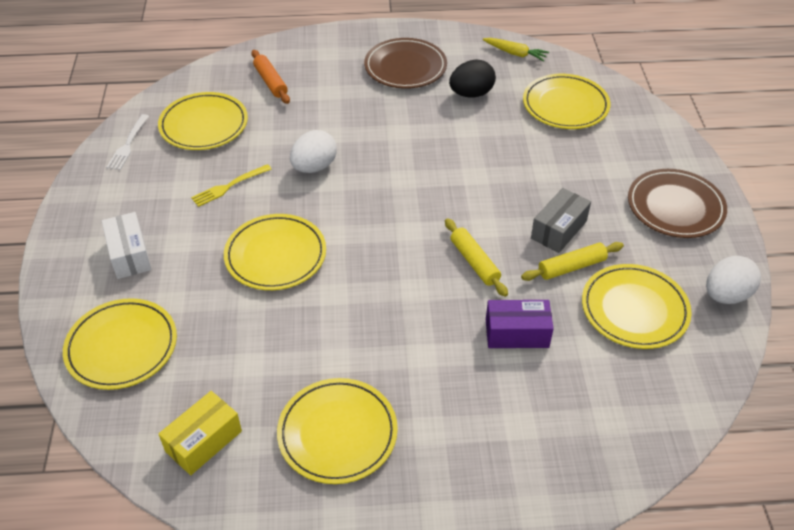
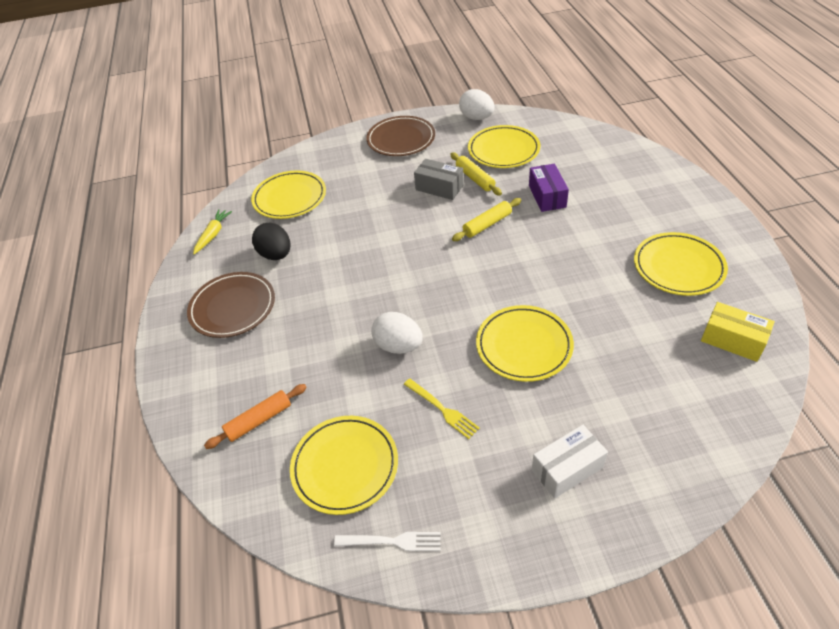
camera: 95 degrees left, 0 degrees up
yellow plate [63,298,177,390] -> none

